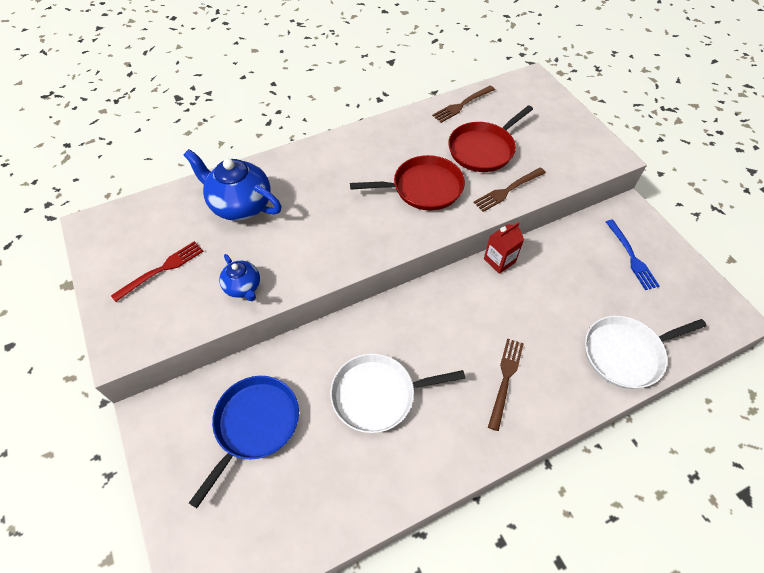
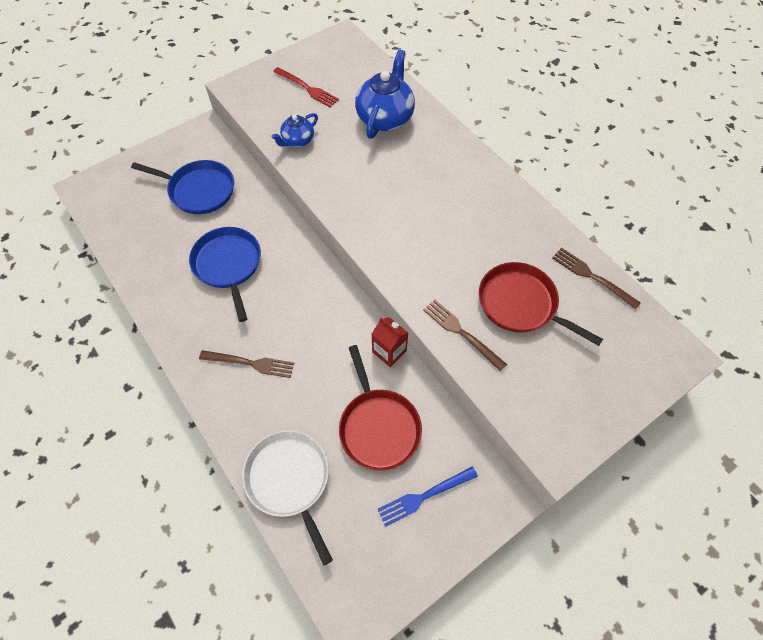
camera: 80 degrees right, 5 degrees up
white pan [330,353,465,433] -> blue pan [189,227,261,322]
red pan [350,155,465,211] -> red pan moved to [339,345,422,471]

